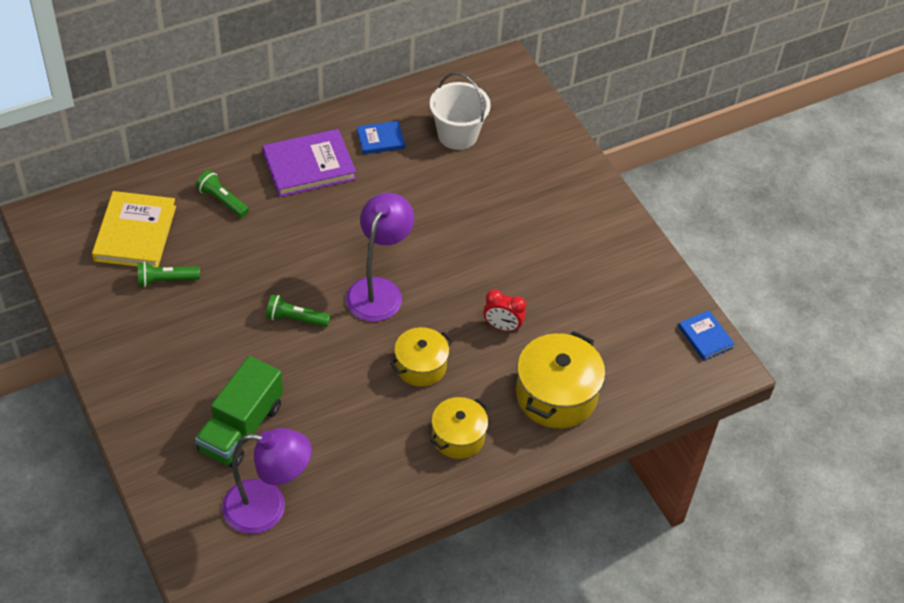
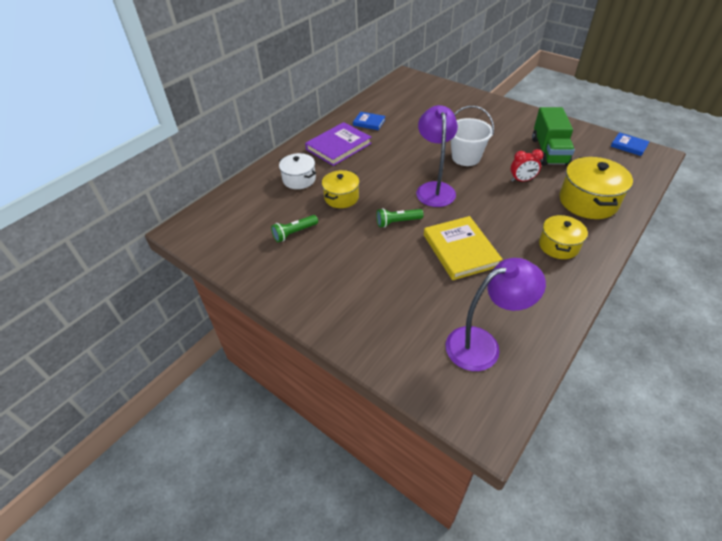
camera: 20 degrees left, 5 degrees down
yellow book [92,191,176,267] -> yellow book moved to [424,216,503,280]
green truck [195,356,283,467] -> green truck moved to [532,107,575,166]
green flashlight [196,170,249,218] -> white pot [279,153,316,189]
blue book [357,121,405,154] -> blue book turned 60 degrees clockwise [353,112,386,130]
yellow pot [390,327,453,387] -> yellow pot moved to [322,170,360,208]
white bucket [430,72,491,150] -> white bucket moved to [451,106,494,166]

